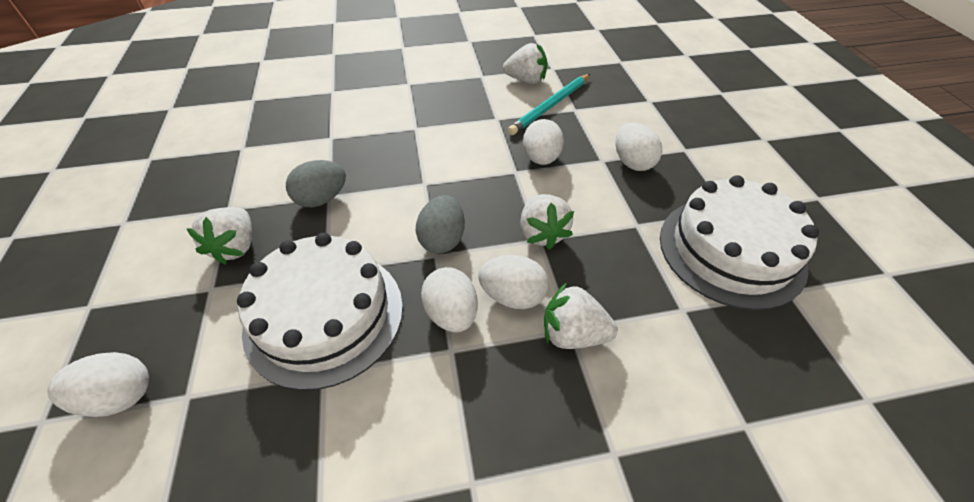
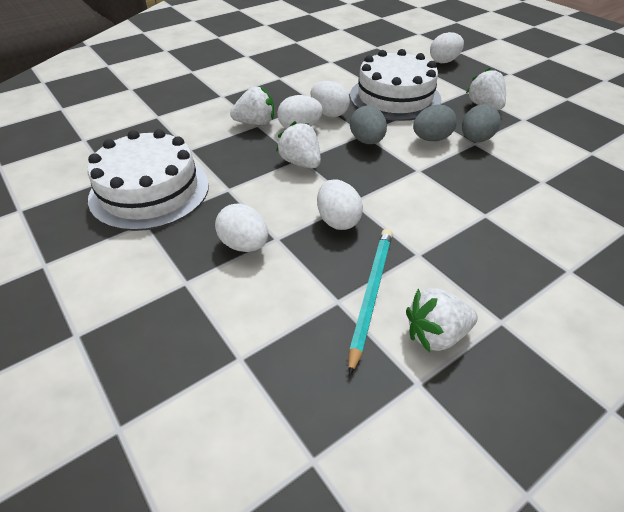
camera: 155 degrees right, 5 degrees down
none -> grey egg [413,105,457,141]

